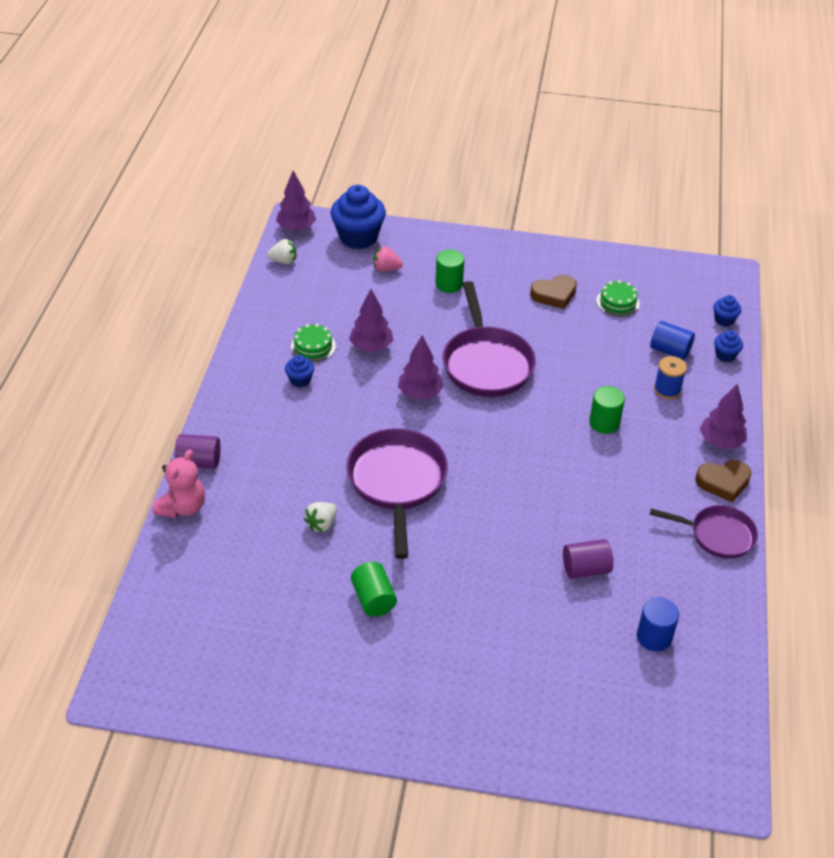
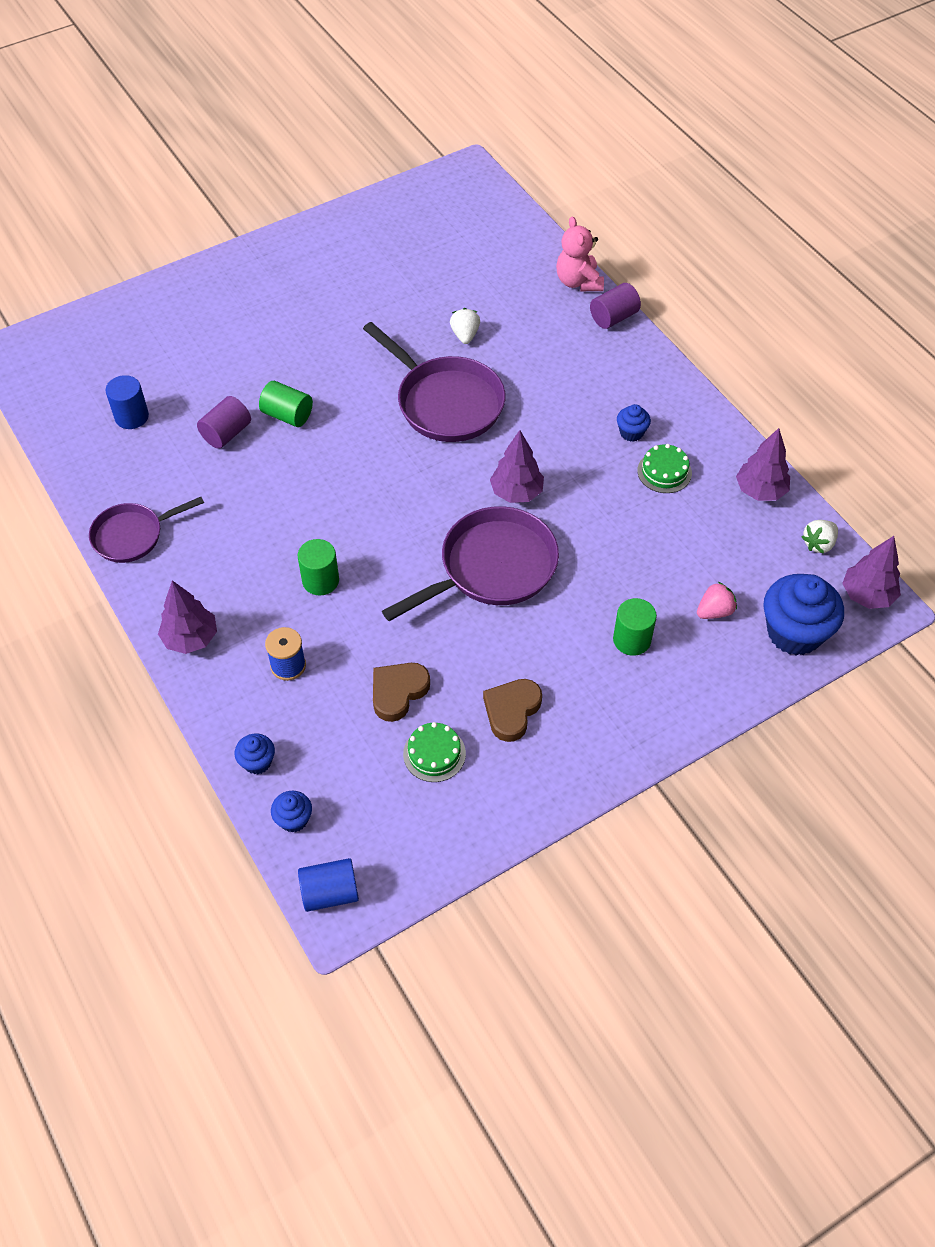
camera: 140 degrees right, 10 degrees up
purple tree [349,289,393,352] -> purple tree moved to [736,428,790,501]
green cylinder [351,562,397,617] -> green cylinder moved to [259,381,313,427]
purple pan [442,281,536,397] -> purple pan turned 105 degrees clockwise [382,506,559,621]
blue cylinder [650,321,695,360] -> blue cylinder moved to [298,858,359,912]
brown heart [695,460,752,502] -> brown heart moved to [373,663,430,722]

